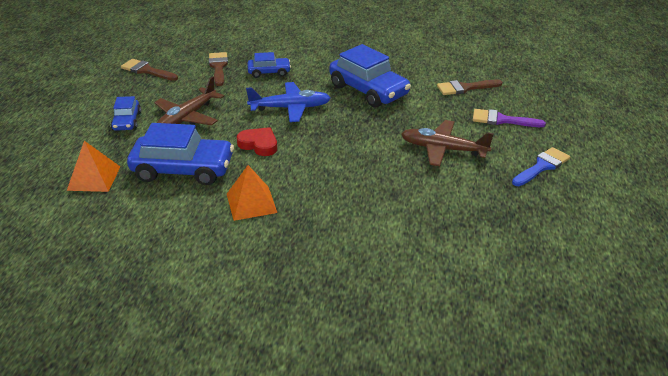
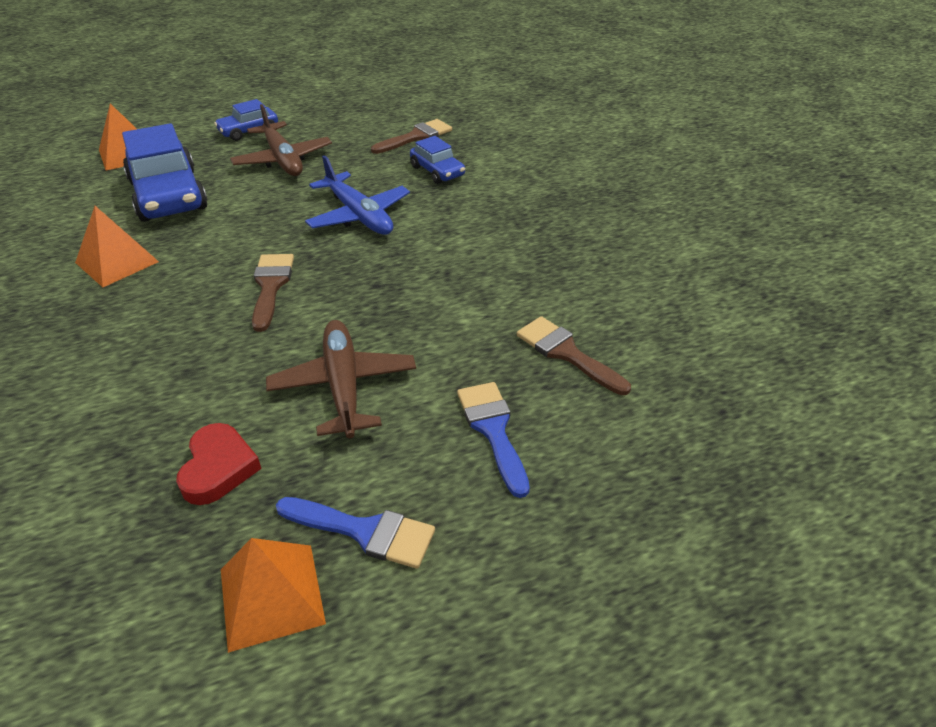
camera: 60 degrees right, 5 degrees up
brown brush [121,59,178,81] -> brown brush moved to [252,254,294,332]
brown plane [154,76,224,125] -> brown plane turned 120 degrees counterclockwise [230,104,332,176]
red heart [237,127,277,156] -> red heart moved to [176,423,261,505]
blue car [329,44,411,108] -> none
purple brush [473,109,546,127] -> blue brush [457,382,530,498]
none -> orange pyramid [221,538,326,653]

